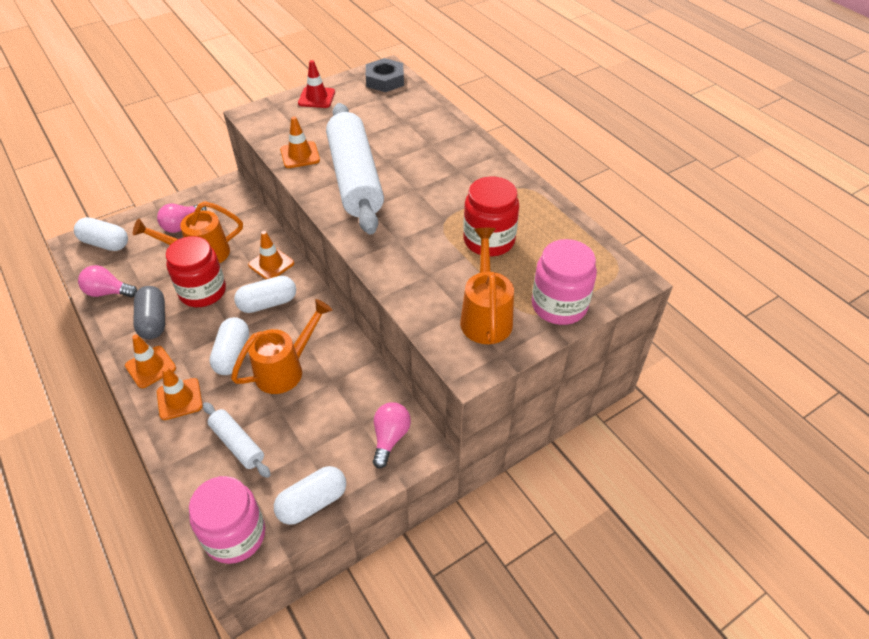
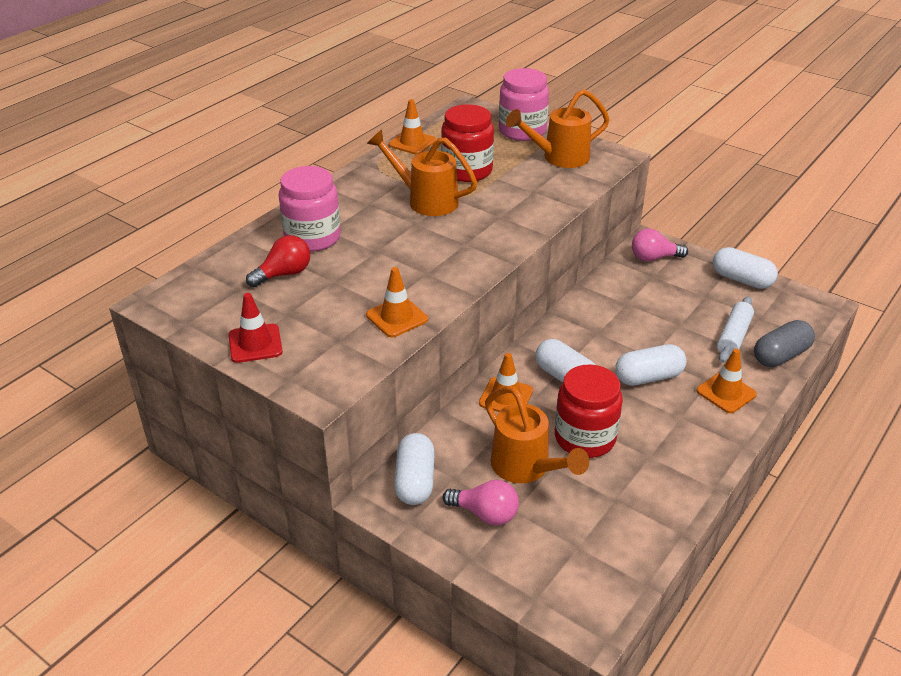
camera: 110 degrees left, 10 degrees down
white capsule [74,217,128,251] -> white capsule moved to [394,433,435,505]
pink light bulb [78,265,137,297] -> none
orange traffic cone [125,334,176,388] -> orange traffic cone moved to [389,99,436,155]
grey capsule [133,286,165,339] -> grey capsule moved to [754,320,815,367]
pink jar [189,476,265,564] -> pink jar moved to [279,166,341,252]
orange watering can [231,299,332,394] -> orange watering can moved to [367,130,478,216]
white rolling pin [326,103,384,234] -> none
grey nut [366,58,404,92] -> none
none -> red light bulb [246,235,310,287]

